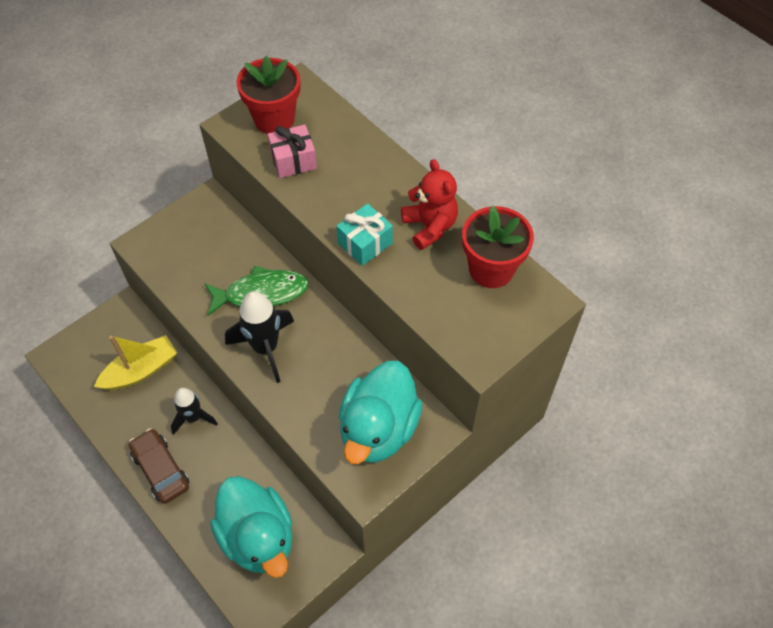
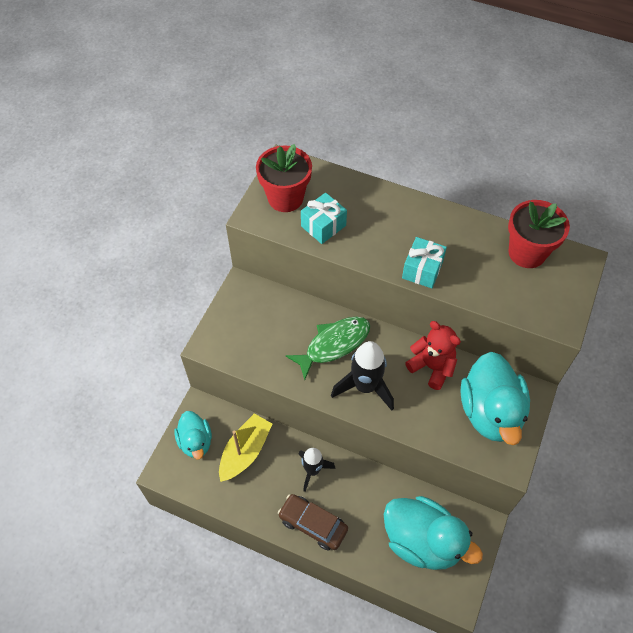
camera: 25 degrees left, 0 degrees up
pink gift [268,125,317,178] -> turquoise gift [301,193,347,244]
red teddy bear [401,159,458,250] -> red teddy bear moved to [405,321,461,390]
none -> turquoise duck [174,411,212,459]

